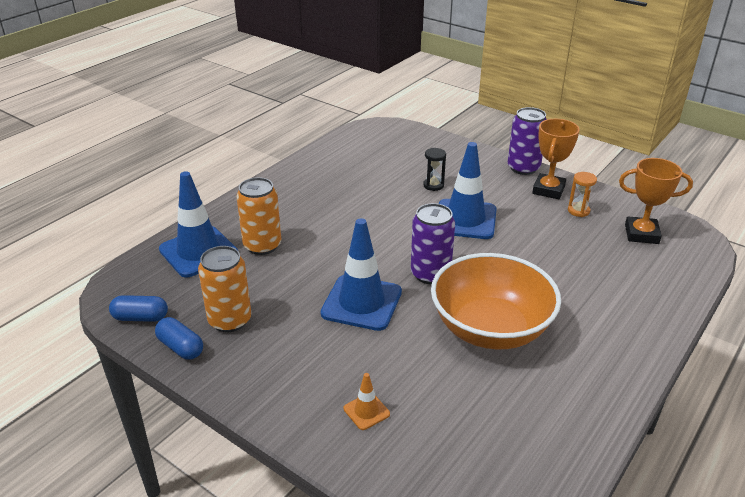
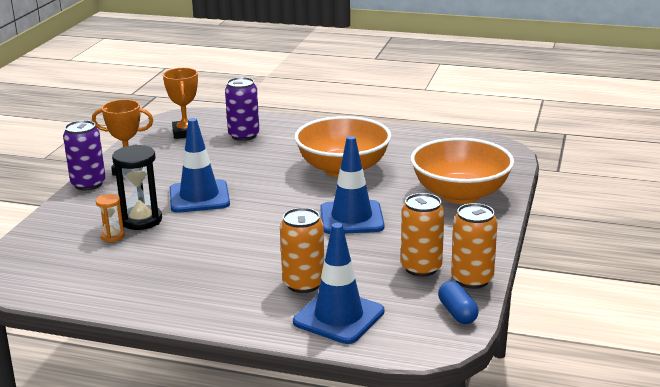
camera: 110 degrees left, 10 degrees down
blue capsule [155,317,203,360] -> orange can [451,203,498,289]
orange traffic cone [344,373,390,430] -> orange bowl [411,138,514,204]
purple can [411,203,455,284] -> purple can moved to [225,77,260,141]
black hourglass [423,148,446,191] -> black hourglass [112,145,162,230], size x1.80
orange hourglass [568,172,597,217] -> orange hourglass moved to [96,194,125,242]

